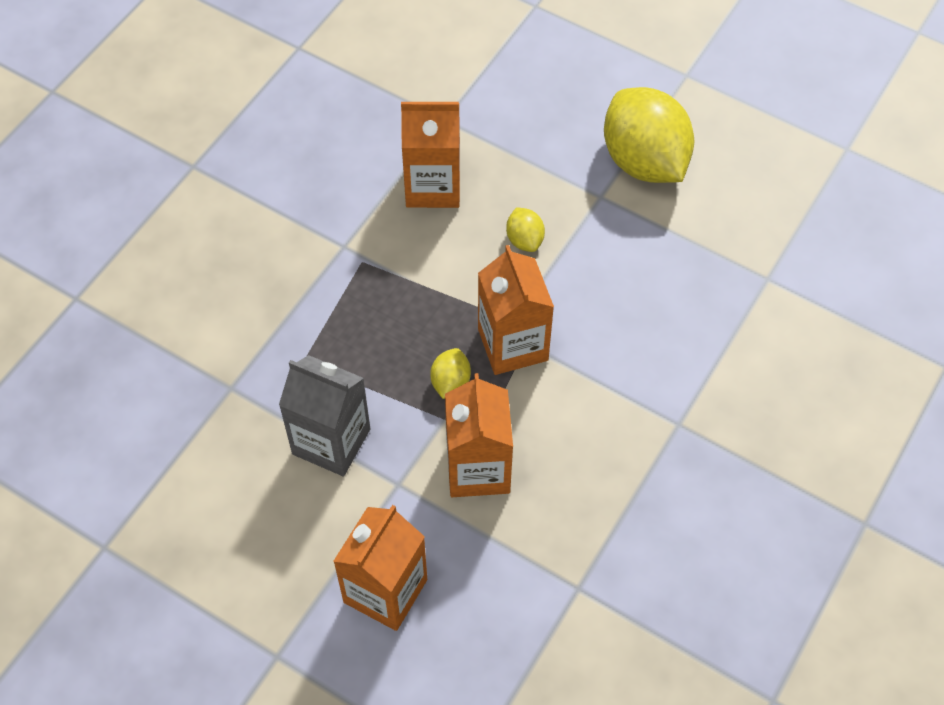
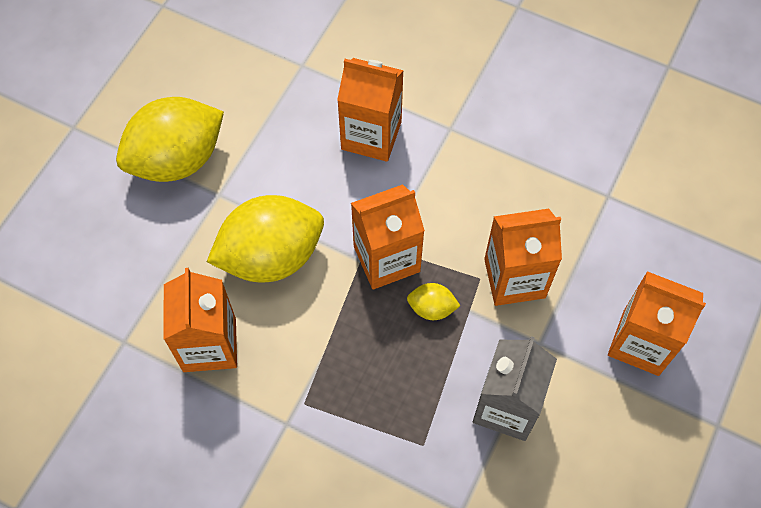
camera: 95 degrees left, 5 degrees up
yellow lemon [506,207,545,252] -> yellow lemon [207,195,324,282], size x2.31
none -> orange carton [337,58,404,162]

